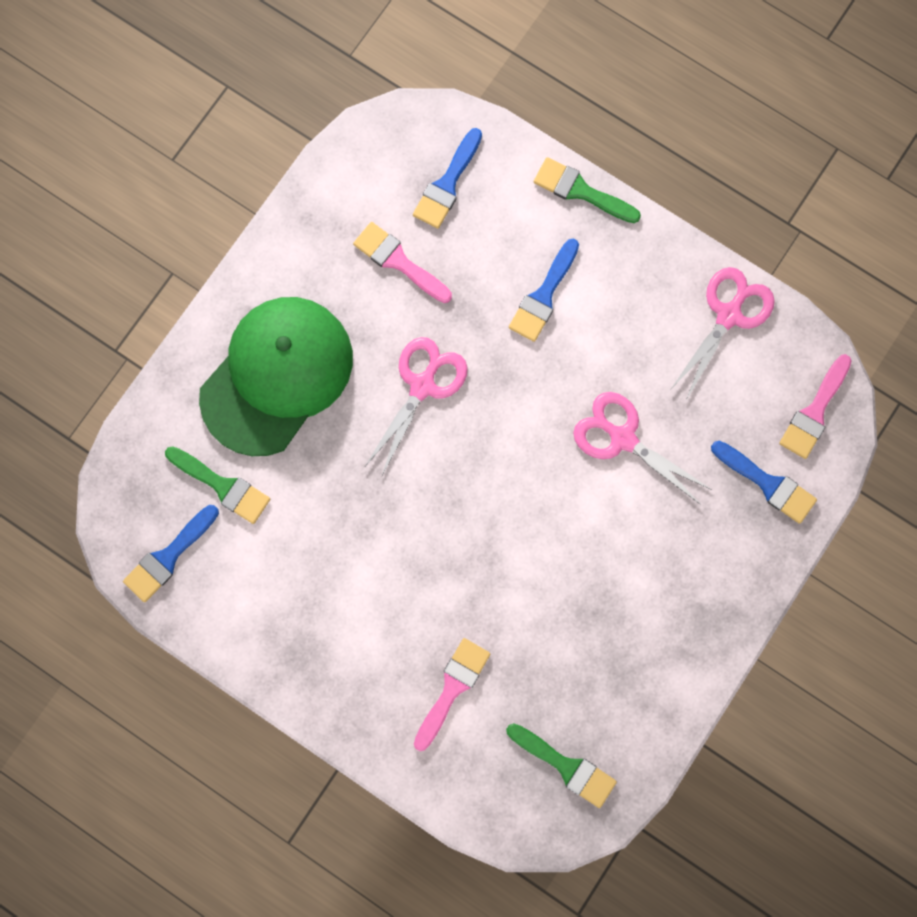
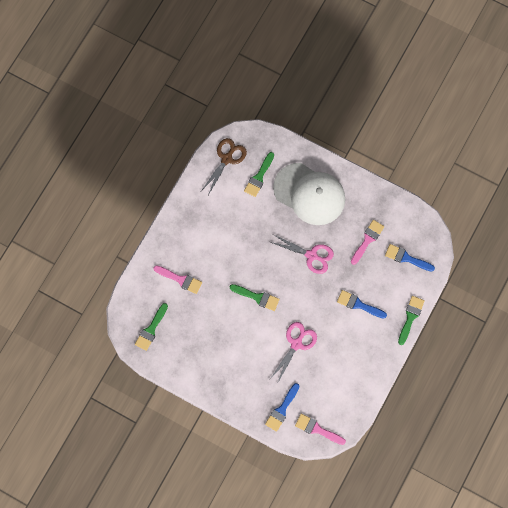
camera: 85 degrees right, 5 degrees down
blue brush [123,505,219,602] -> brown scissors [201,138,247,195]
green cap [199,297,353,456] -> white cap [273,163,345,225]
pink scissors [670,267,775,400] -> none
none -> green brush [230,284,280,311]

